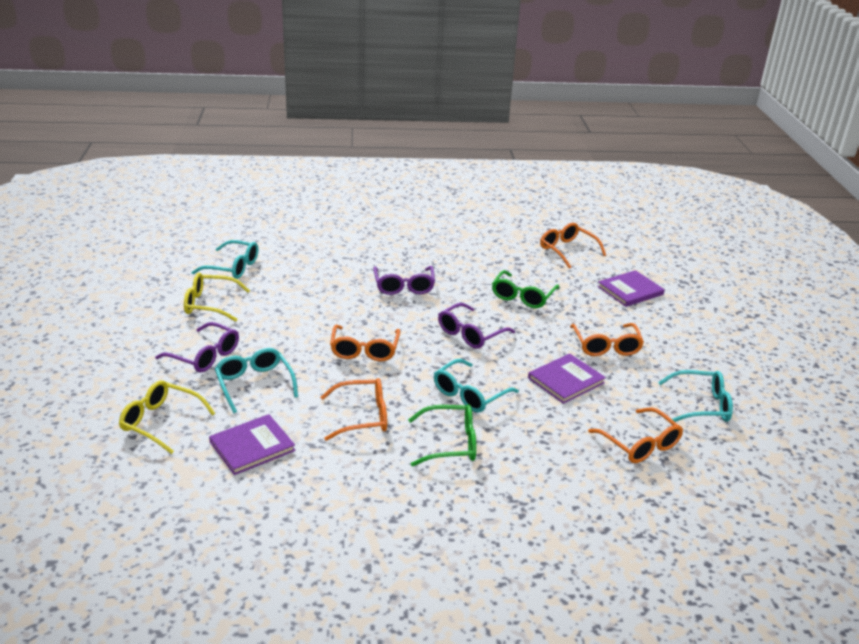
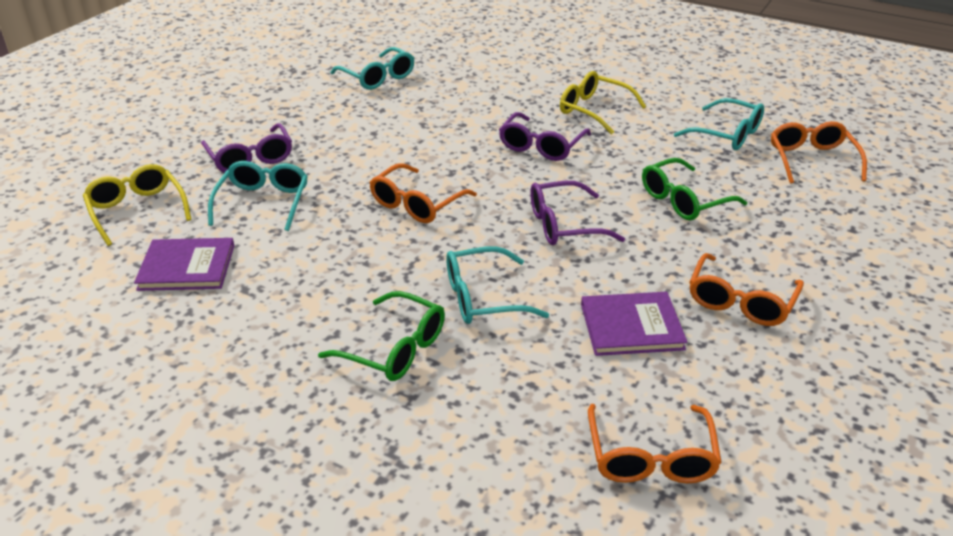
camera: 35 degrees right, 5 degrees up
yellow glasses [184,273,250,322] -> yellow glasses moved to [560,71,646,135]
orange glasses [320,378,387,441] -> none
purple book [597,270,665,307] -> none
turquoise glasses [658,370,733,422] -> turquoise glasses moved to [674,98,764,150]

